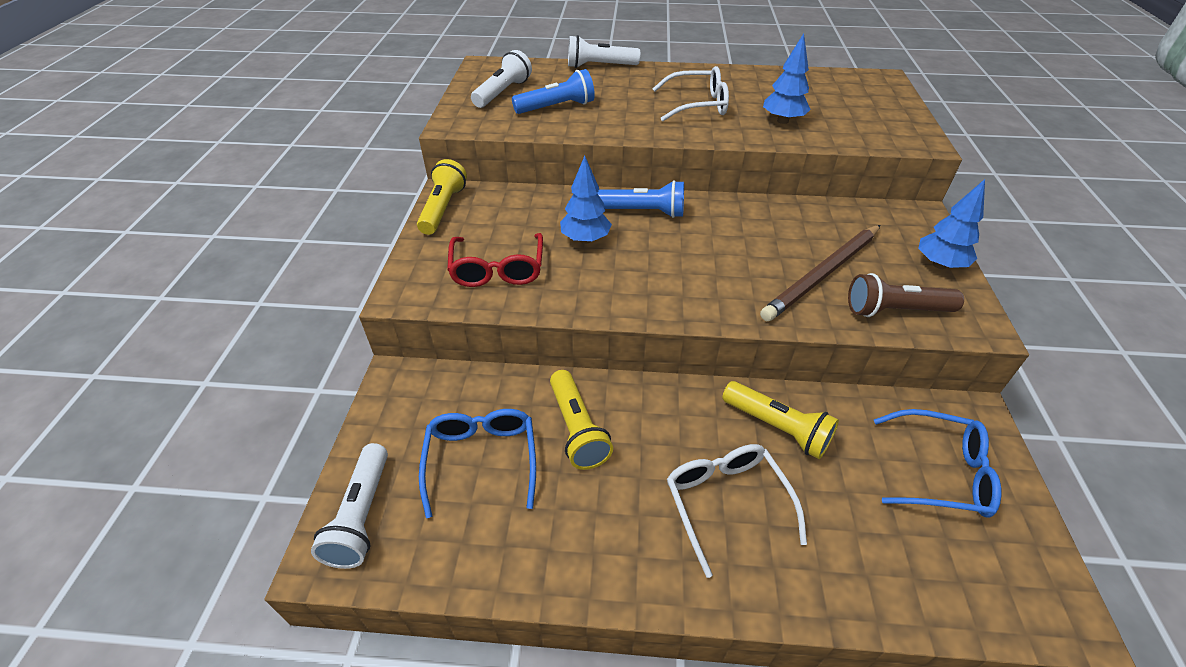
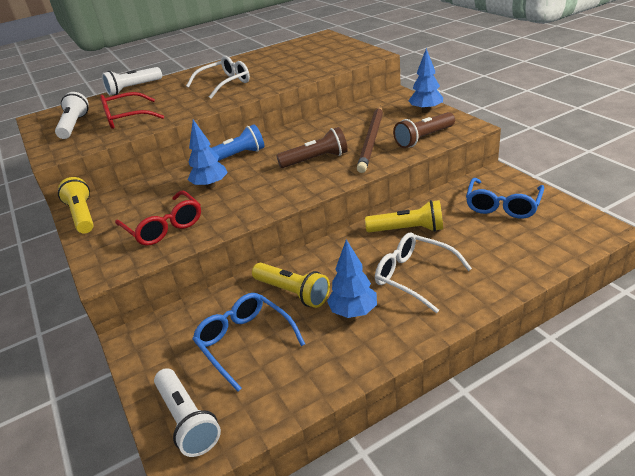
camera: 30 degrees left, 10 degrees down
blue flashlight [512,69,595,114] -> red glasses [100,92,164,129]
blue tree [763,33,811,124] -> blue tree moved to [327,239,377,318]
blue glasses [874,409,1001,518] -> blue glasses turned 135 degrees clockwise [466,178,544,219]
none -> brown flashlight [276,127,348,168]

